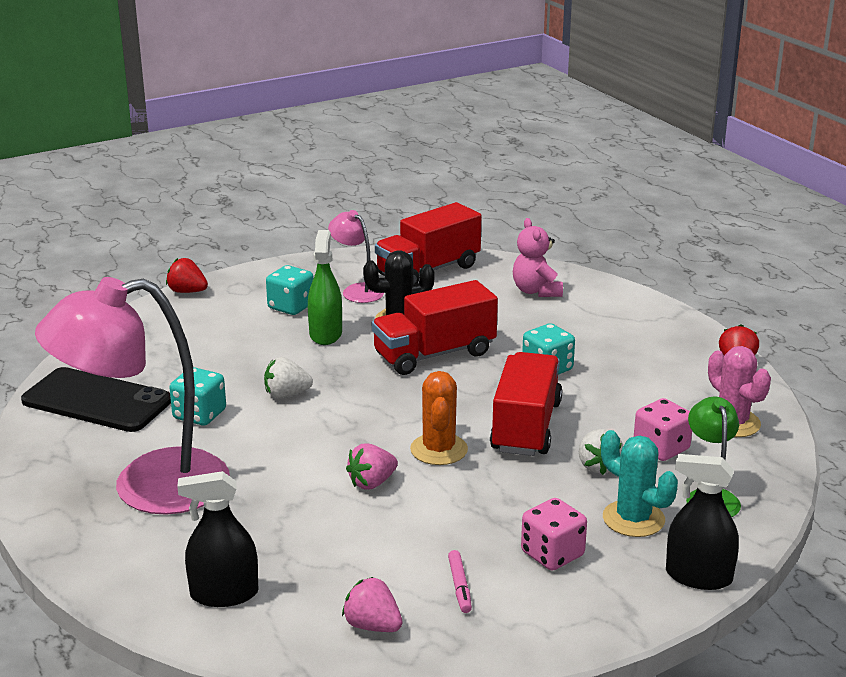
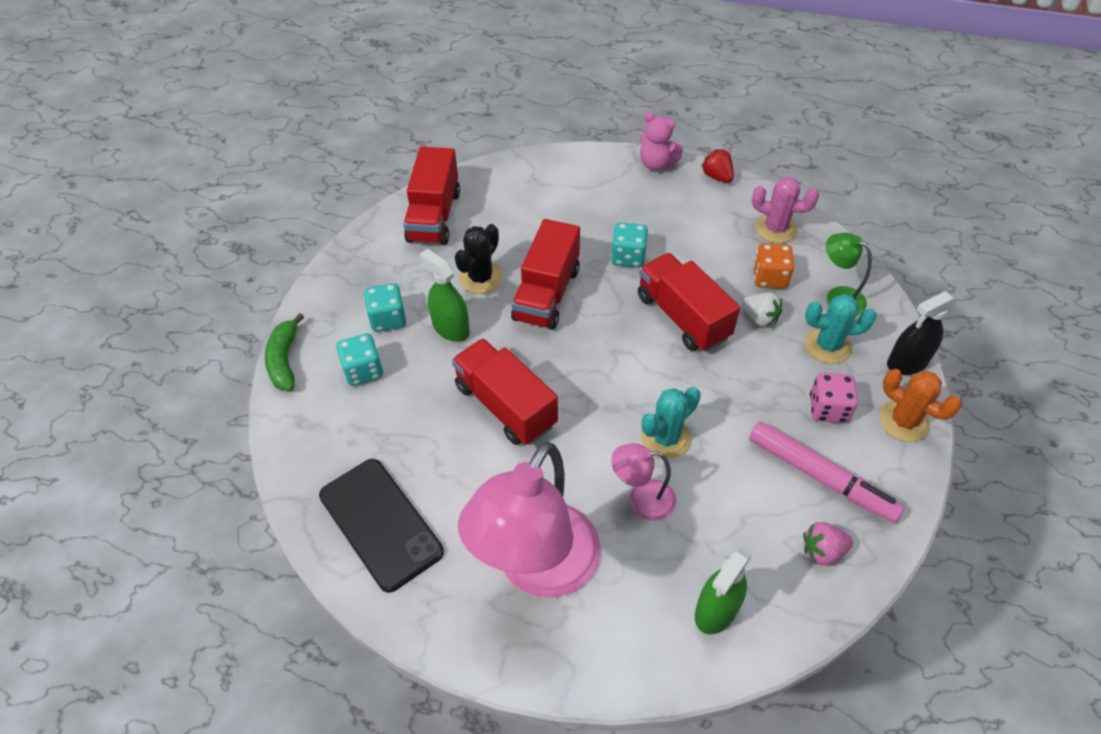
camera: 45 degrees left, 25 degrees up
black phone [21,367,171,432] -> black phone turned 75 degrees clockwise [319,459,444,593]
red strawberry [166,258,208,293] -> green banana [265,313,304,391]
turquoise dice [169,367,226,426] -> turquoise dice moved to [336,333,383,386]
black spray bottle [177,471,258,607] -> green spray bottle [695,548,752,634]
white strawberry [264,357,313,398] -> red truck [452,338,558,445]
pink lamp [328,210,384,303] -> pink lamp moved to [611,443,676,521]
pink strawberry [346,443,398,490] -> turquoise cactus [641,387,701,459]
orange cactus [410,371,468,465] -> orange cactus moved to [879,369,962,442]
pink marker [448,550,472,613] -> pink marker [749,421,904,523], size x2.35
pink teddy bear [513,218,563,297] -> pink teddy bear moved to [640,112,683,171]
pink dice [634,398,692,461] -> orange dice [753,243,794,289]

